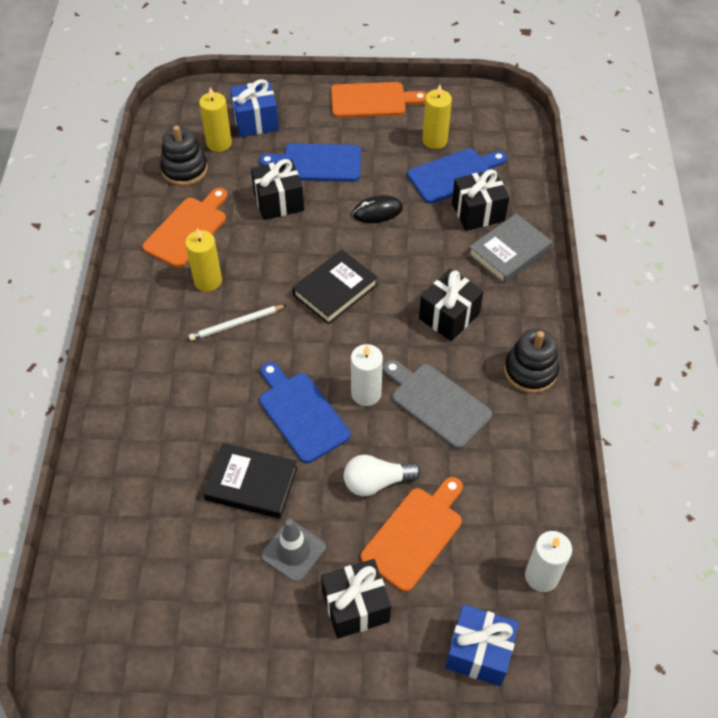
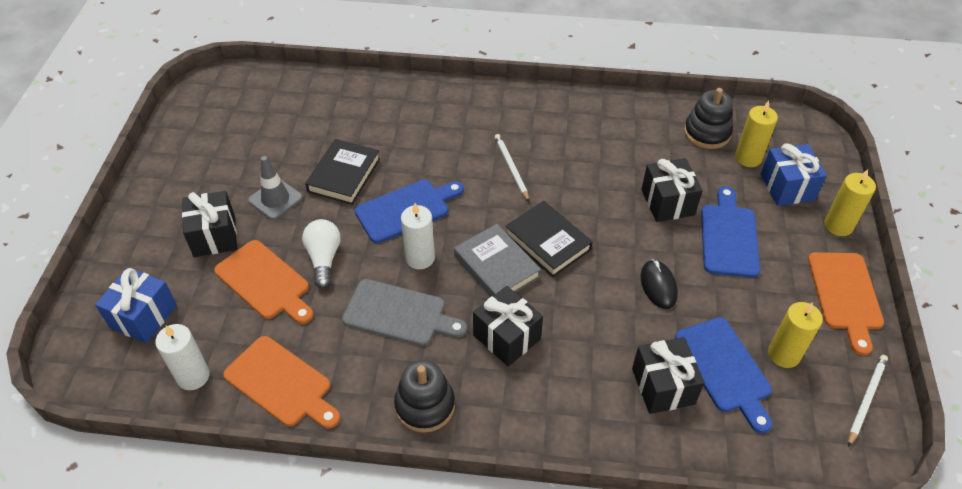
camera: 95 degrees right, 5 degrees down
orange cutting board [142,188,228,268] -> orange cutting board moved to [223,336,340,429]
yellow candle [185,228,222,292] -> yellow candle moved to [824,169,876,236]
grey cutting board [383,359,492,449] -> grey cutting board turned 60 degrees clockwise [342,279,467,346]
grey book [468,213,552,284] -> grey book moved to [454,224,541,297]
none -> white pencil [848,355,888,447]

